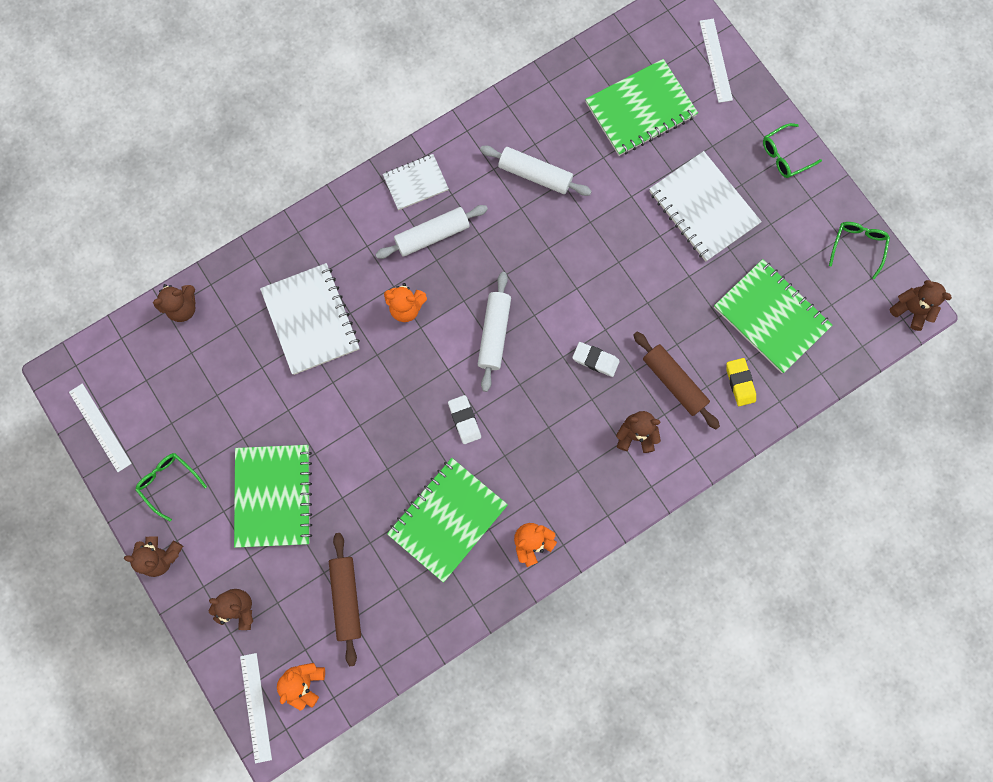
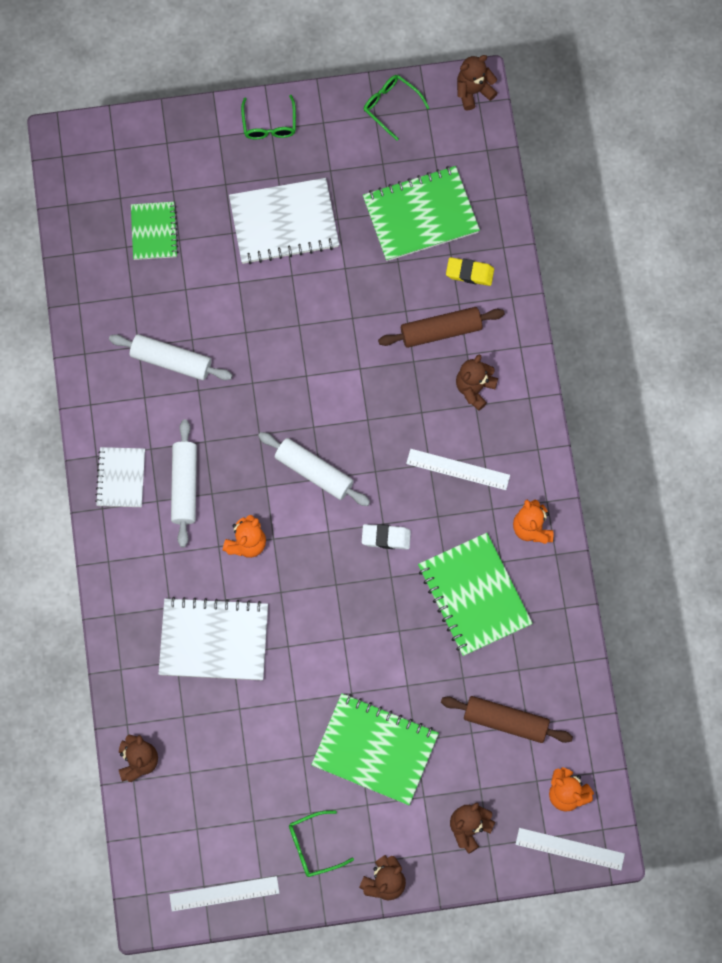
camera: 65 degrees left, 5 degrees down
white rolling pin [480,146,592,196] -> white rolling pin turned 60 degrees clockwise [109,334,232,380]
white eraser [572,342,620,377] -> none
green notebook [585,59,698,156] -> green notebook [131,202,179,260], size x0.59
white ruler [699,19,733,103] -> white ruler moved to [406,449,510,490]

